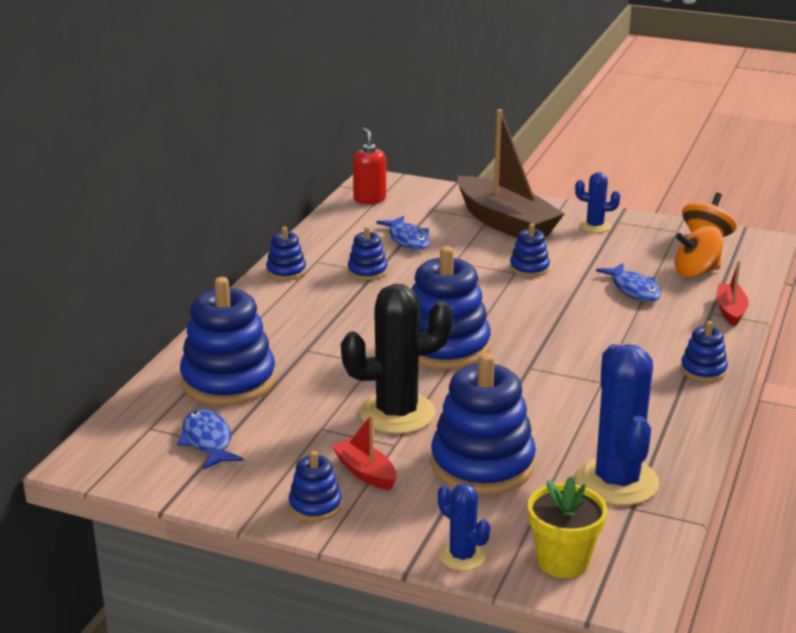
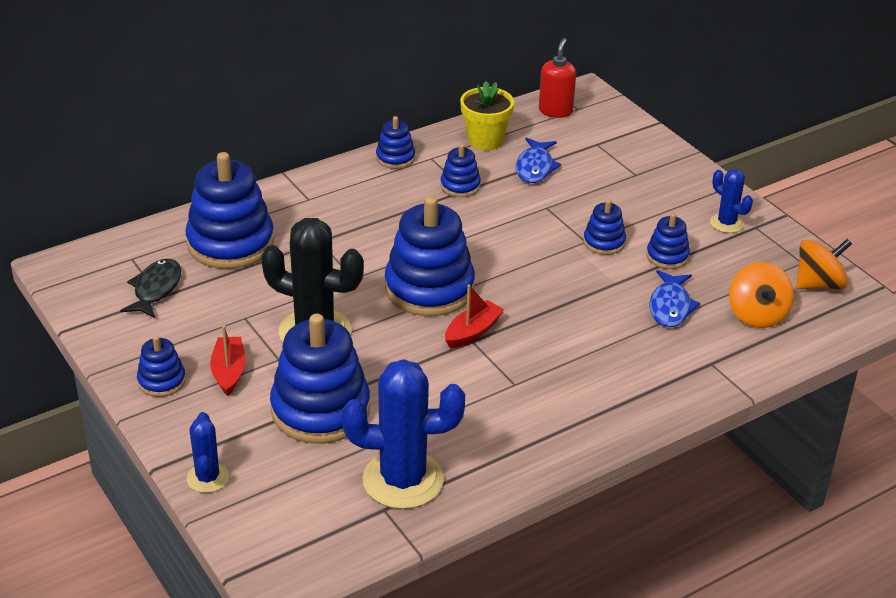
camera: 35 degrees right, 10 degrees up
blue fish [177,409,243,470] -> black fish [120,259,181,318]
brown boat [457,109,565,238] -> none
yellow flower pot [528,476,607,578] -> yellow flower pot moved to [460,81,514,151]
blue cactus [576,344,659,505] -> blue cactus turned 60 degrees clockwise [342,359,465,509]
orange spinning top [675,226,723,278] -> orange spinning top turned 120 degrees counterclockwise [729,262,794,328]
blue stacking toy [681,321,728,382] -> blue stacking toy moved to [646,213,690,269]
red boat [717,260,749,326] -> red boat moved to [445,284,504,348]

